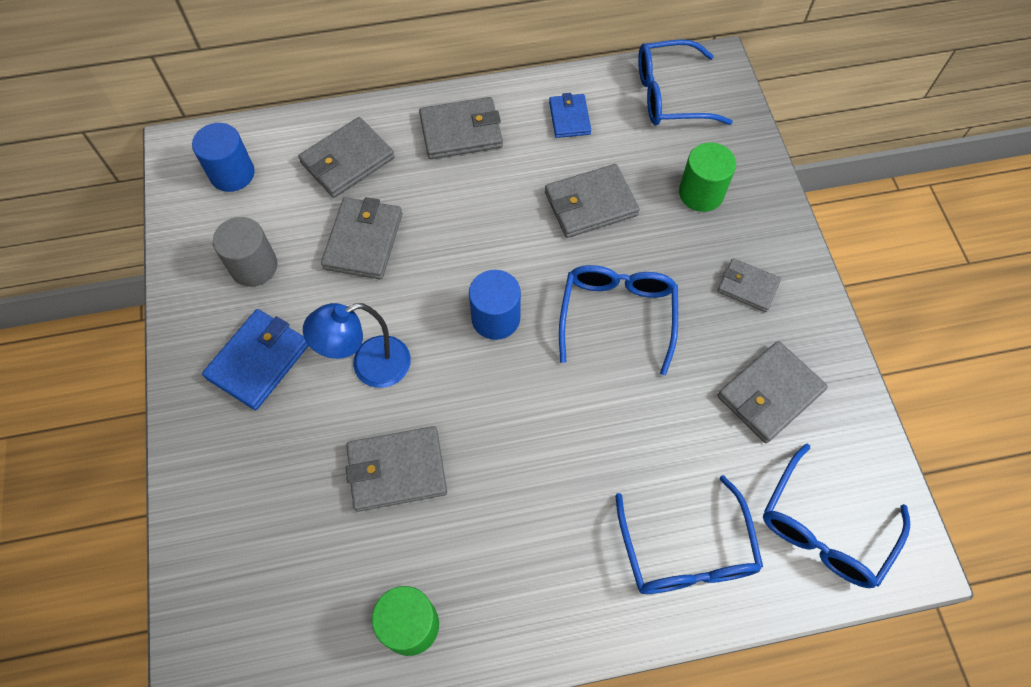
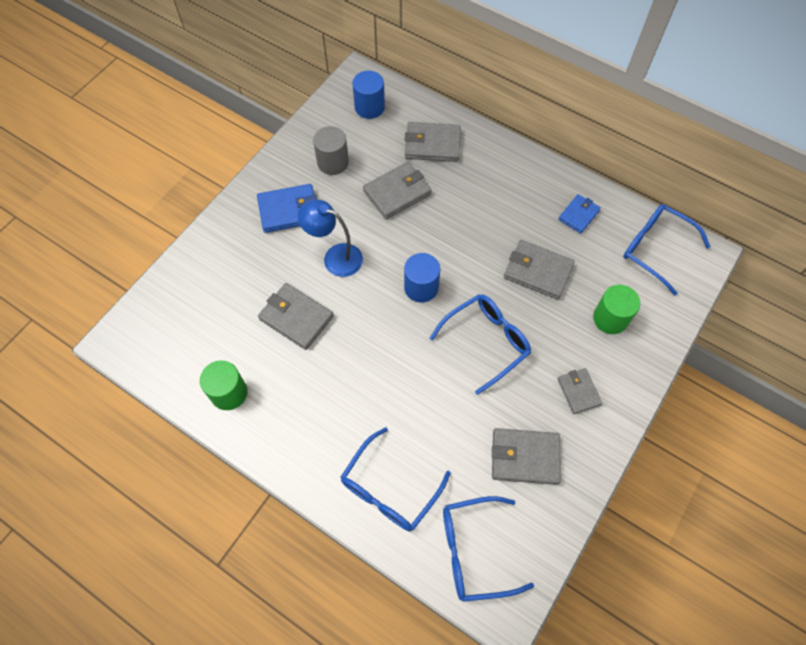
camera: 45 degrees right, 0 degrees up
grey wallet [419,97,503,159] -> none

